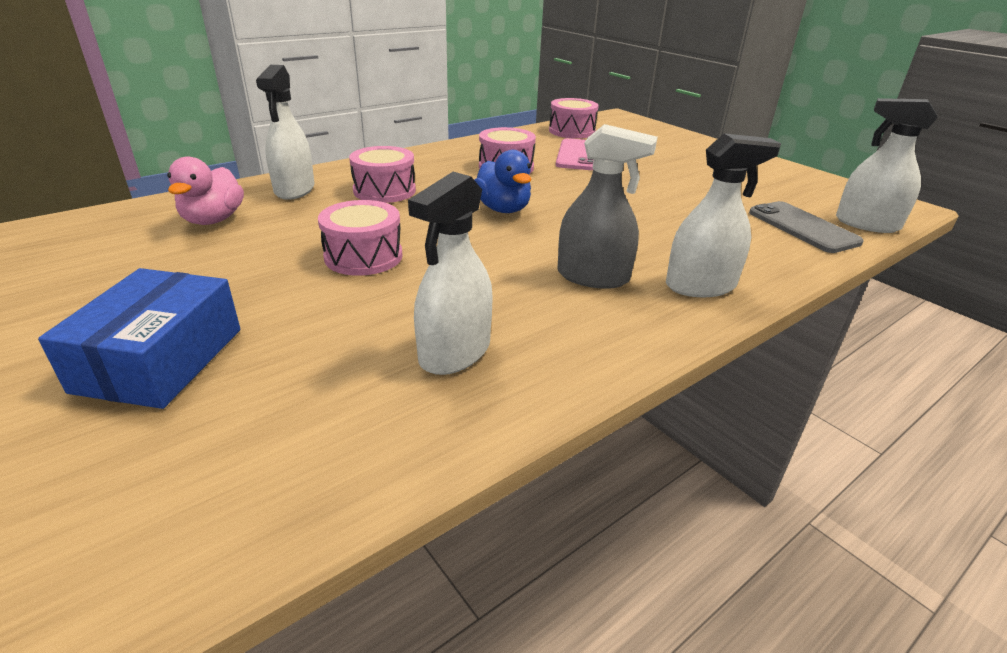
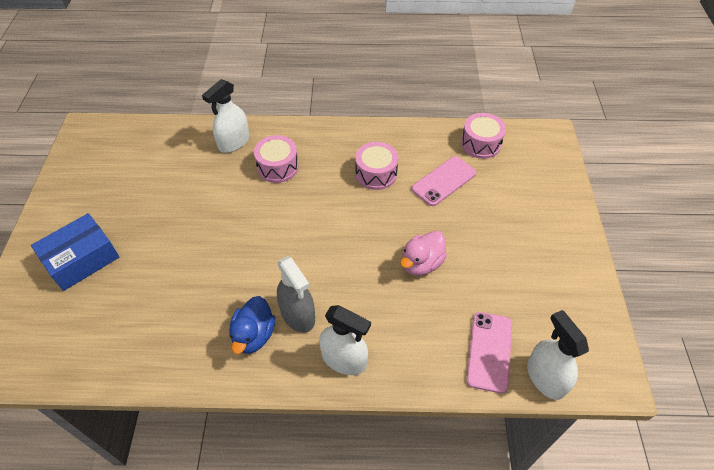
camera: 40 degrees right, 20 degrees up
pink duck [167,156,244,225] -> pink duck moved to [400,231,447,276]
pink drum [318,200,403,276] -> none
white spray bottle [408,172,493,375] -> none
blue duck [474,150,531,213] -> blue duck moved to [229,296,275,354]
grey phone [749,201,864,253] -> pink phone [466,312,512,393]

